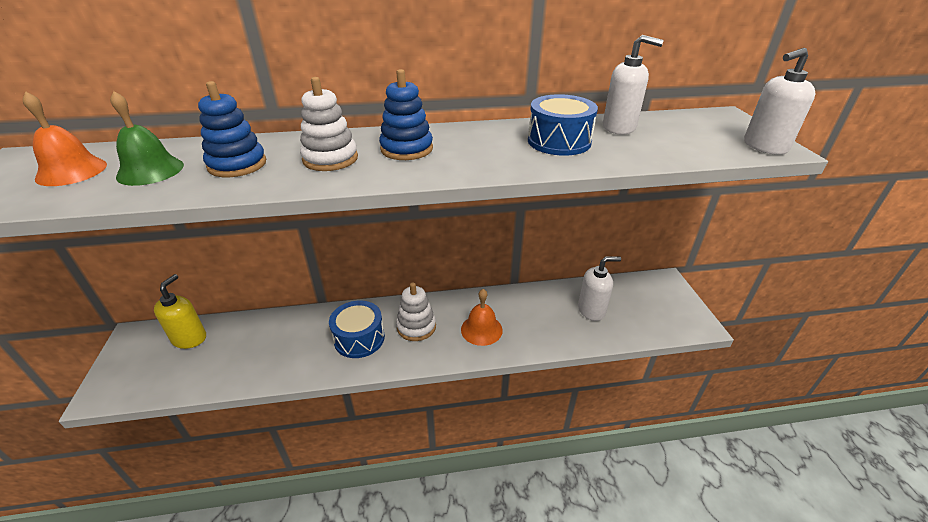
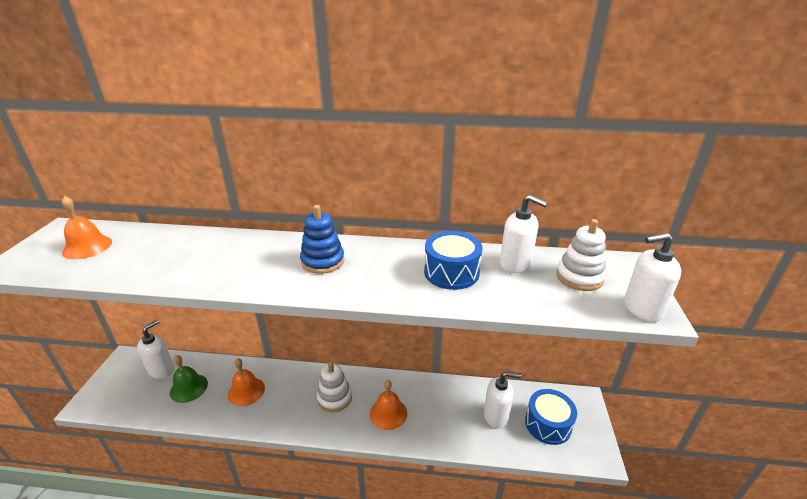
camera: 15 degrees right, 5 degrees down
green bell [110,91,184,186] -> green bell moved to [170,355,208,403]
yellow soap dispenser [154,274,206,349] -> white soap dispenser [137,320,174,378]
blue stacking toy [198,81,266,177] -> none
white stacking toy [300,77,358,171] -> white stacking toy moved to [556,219,606,291]
blue drum [329,300,385,358] -> blue drum moved to [525,389,577,445]
none -> orange bell [228,358,265,406]

